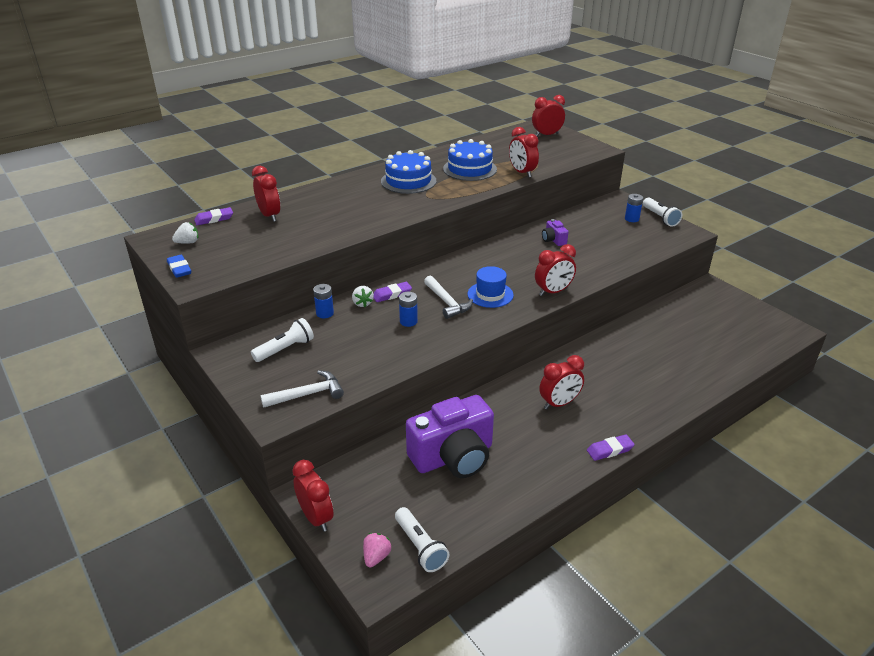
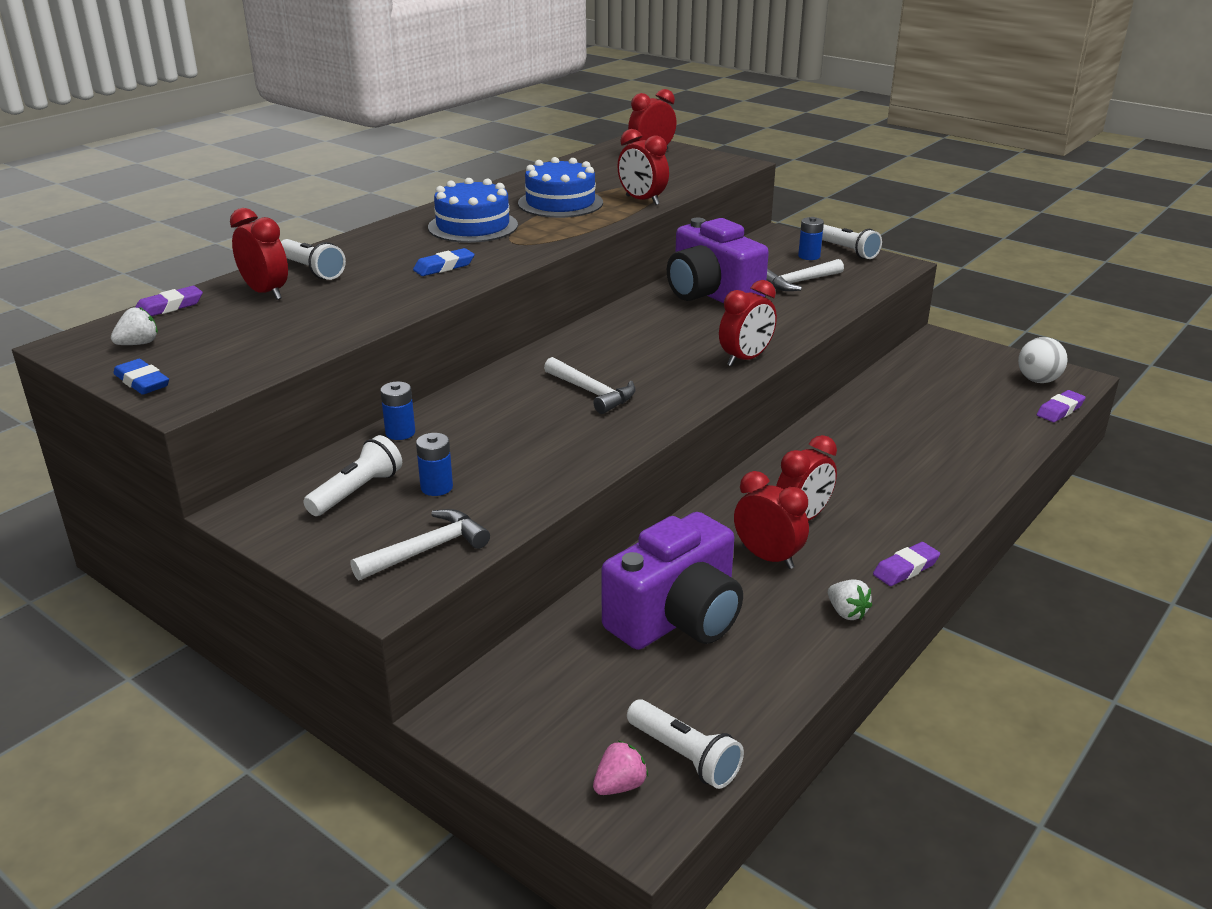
camera: 15 degrees left, 5 degrees down
red clock [292,460,334,532] -> red clock moved to [734,471,809,569]
white strawberry [352,286,374,307] -> white strawberry moved to [828,579,872,620]
pink strawberry [363,533,391,568] -> pink strawberry turned 45 degrees clockwise [593,741,648,795]
purple eraser [373,282,412,302] -> purple eraser moved to [1037,390,1086,422]
blue battery [399,292,418,327] -> blue battery moved to [416,433,453,496]
blue hat [467,266,514,308] -> none
purple camera [542,219,568,246] -> purple camera [667,218,769,304], size x2.37
none -> white flashlight [281,239,346,280]
none -> blue eraser [413,248,475,276]
none -> white hammer [766,259,844,291]
none -> white ball [1018,337,1068,383]

